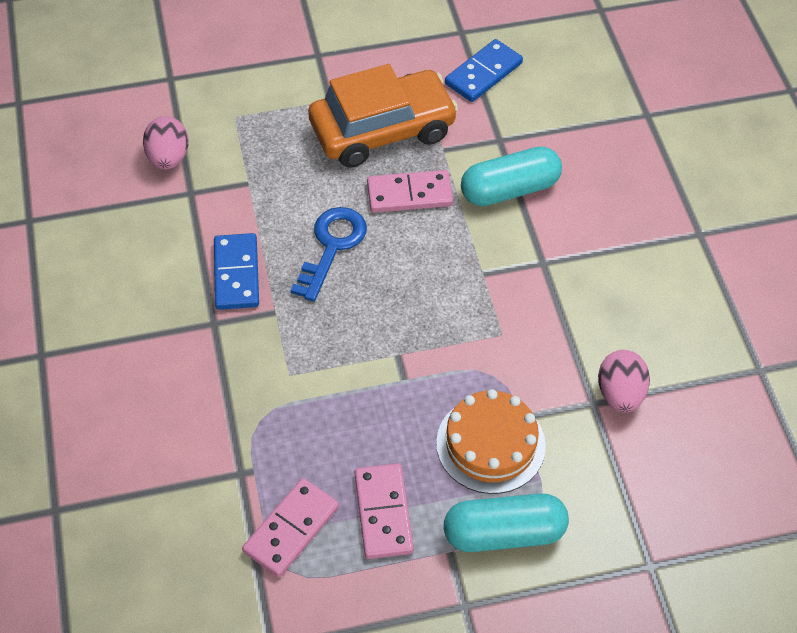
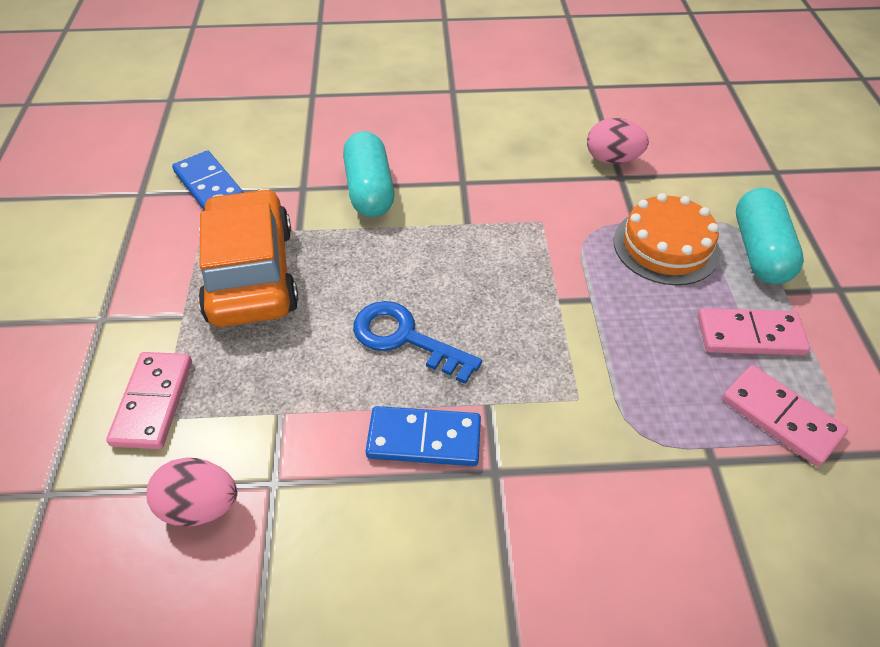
camera: 80 degrees left, 5 degrees down
pink domino [367,170,453,213] -> pink domino moved to [106,352,192,449]

